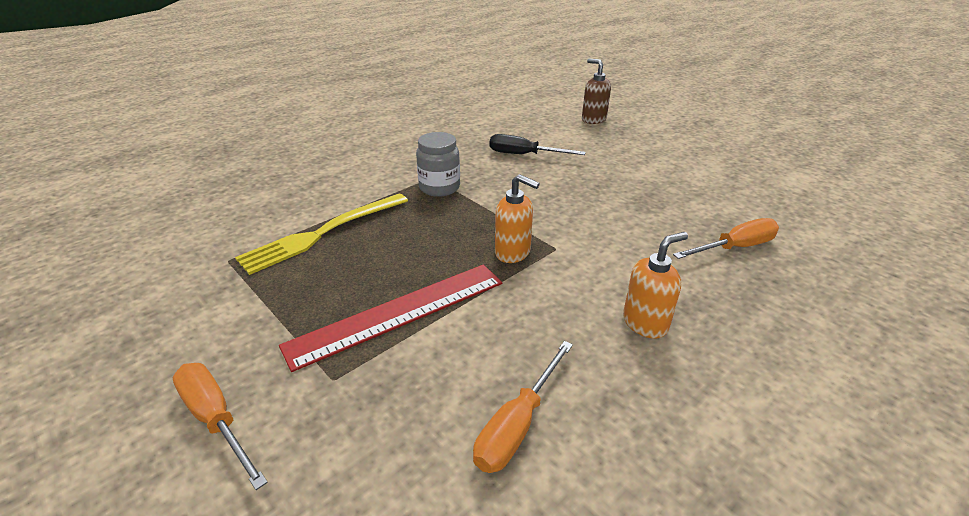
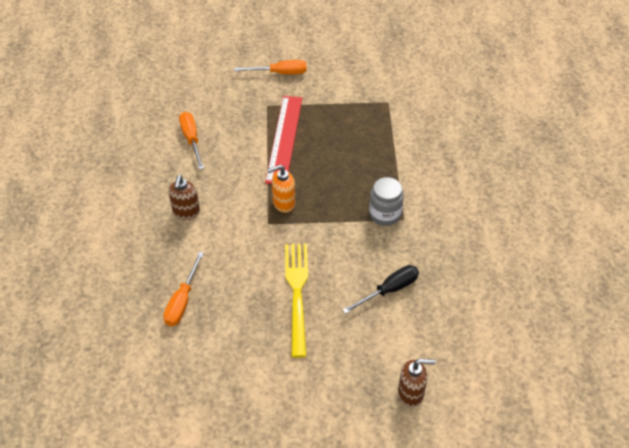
camera: 130 degrees right, 15 degrees up
yellow fork [235,194,408,275] -> yellow fork moved to [285,244,308,358]
orange soap dispenser [623,232,688,339] -> brown soap dispenser [168,175,200,220]

